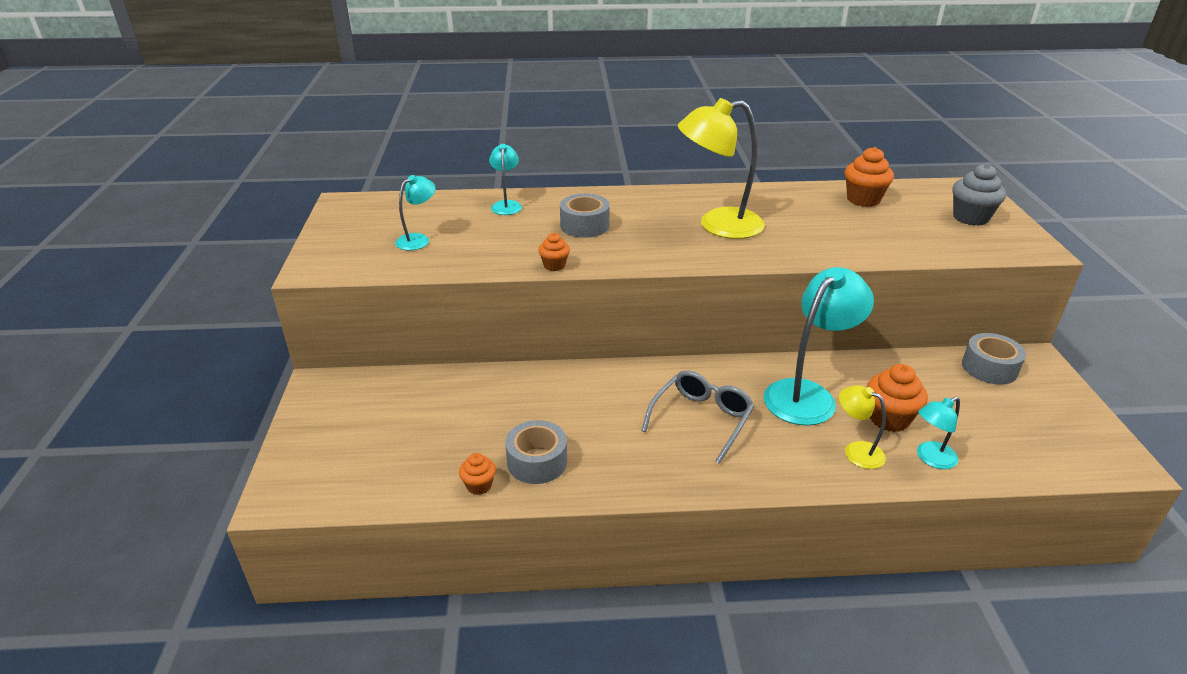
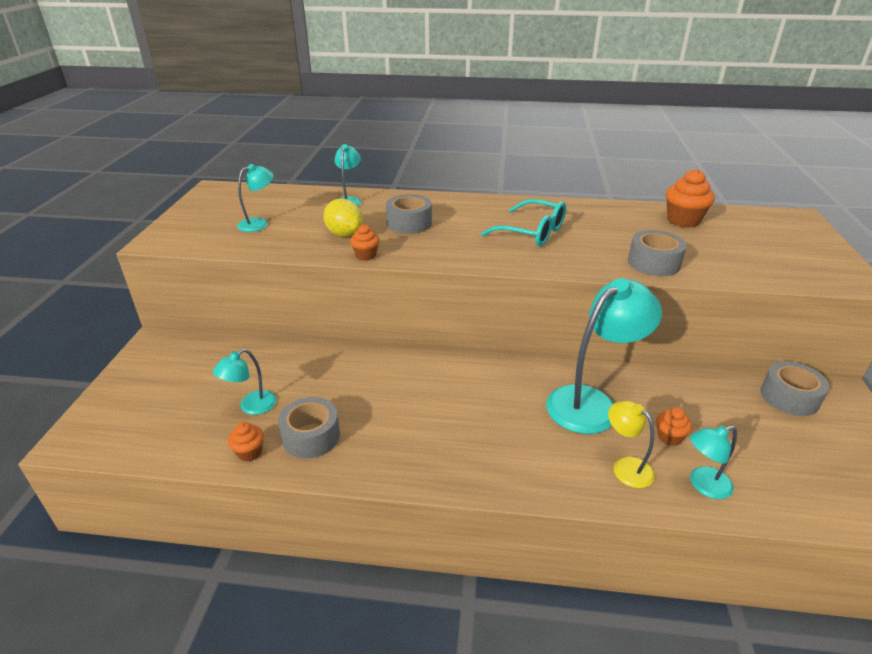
camera: 10 degrees right, 0 degrees up
grey glasses [642,370,754,464] -> none
yellow lamp [678,98,765,239] -> turquoise glasses [481,199,566,246]
orange cupcake [866,364,928,432] -> orange cupcake [656,407,692,446], size x0.58
grey cupcake [952,163,1006,226] -> none
none -> turquoise lamp [213,349,276,415]
none -> yellow lemon [323,199,363,237]
none -> grey tape [628,230,687,276]

